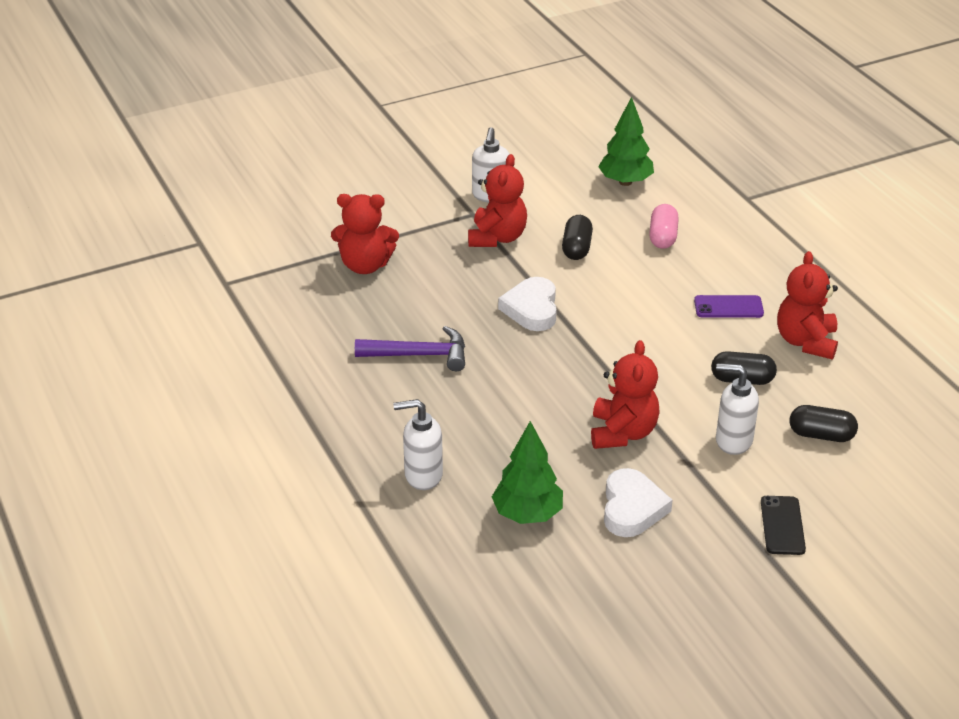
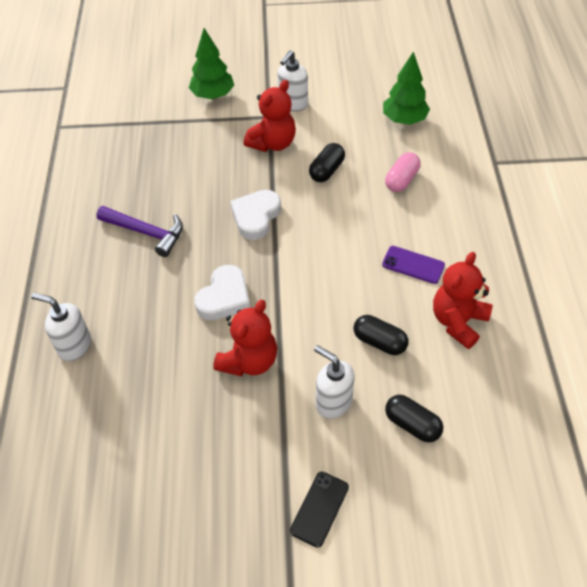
camera: 25 degrees right, 15 degrees up
red teddy bear [331,194,399,274] -> none
green tree [492,421,563,524] -> green tree moved to [189,28,234,99]
white heart [604,468,673,537] -> white heart moved to [194,265,250,321]

